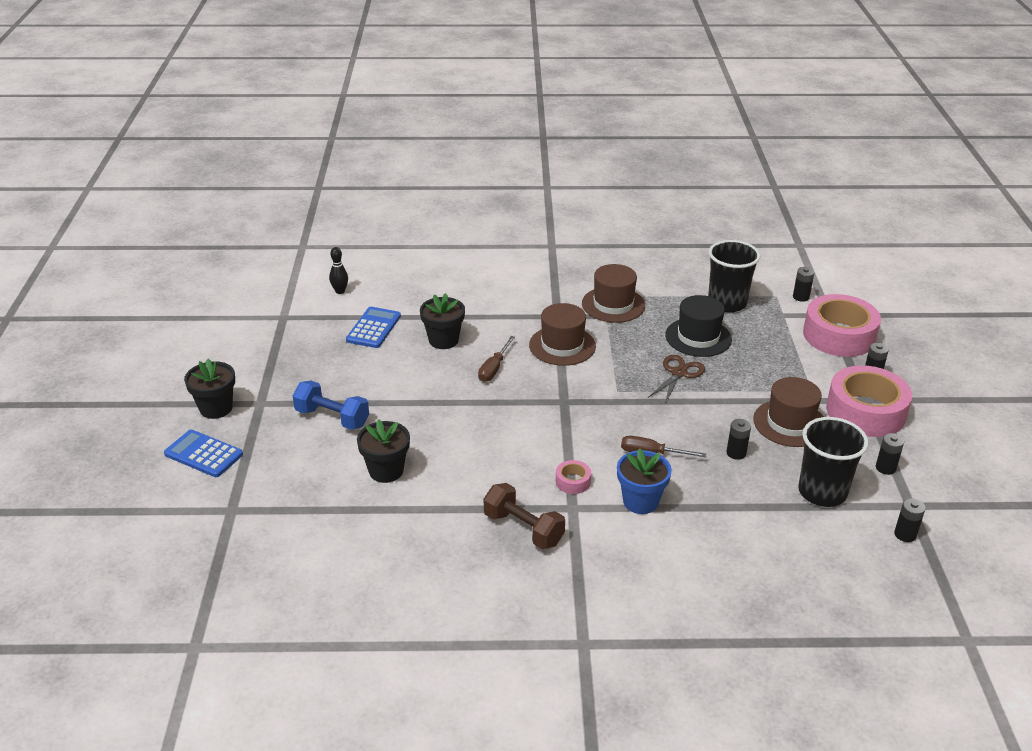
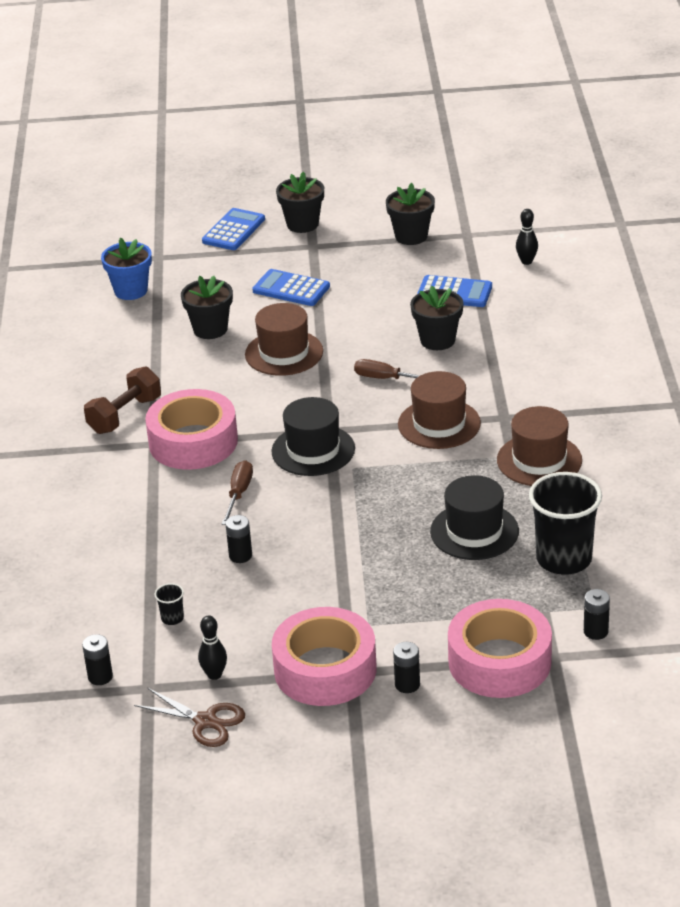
camera: 90 degrees right, 0 degrees up
blue dumbbell [293,381,369,430] -> blue calculator [252,269,330,306]
pink tape [556,460,591,494] -> pink tape [145,389,238,470], size x2.38
blue flower pot [617,448,672,514] -> blue flower pot moved to [101,238,152,300]
brown scissors [648,355,705,404] -> brown scissors moved to [134,688,245,747]
brown hat [753,377,824,447] -> brown hat moved to [245,303,323,376]
black cup [798,417,869,507] -> black cup [155,583,184,625], size x0.40
black battery [876,433,904,475] -> black bowling pin [198,615,227,680]
none -> black hat [271,397,355,476]
none -> black flower pot [386,183,435,245]

